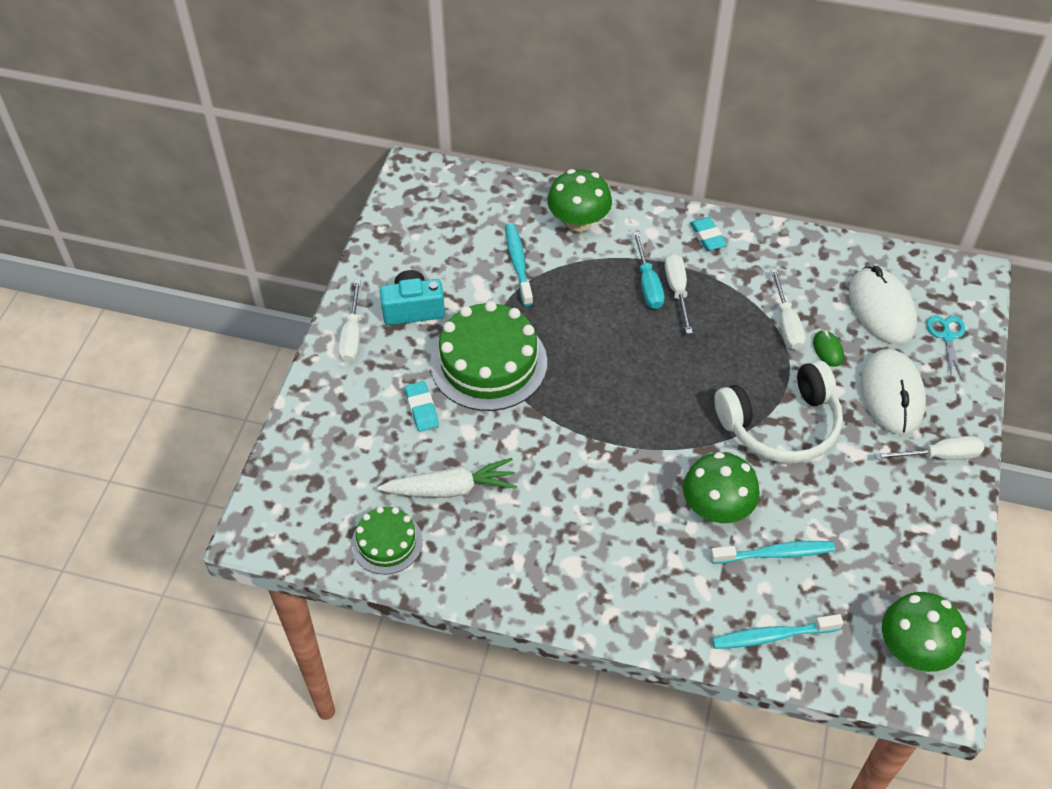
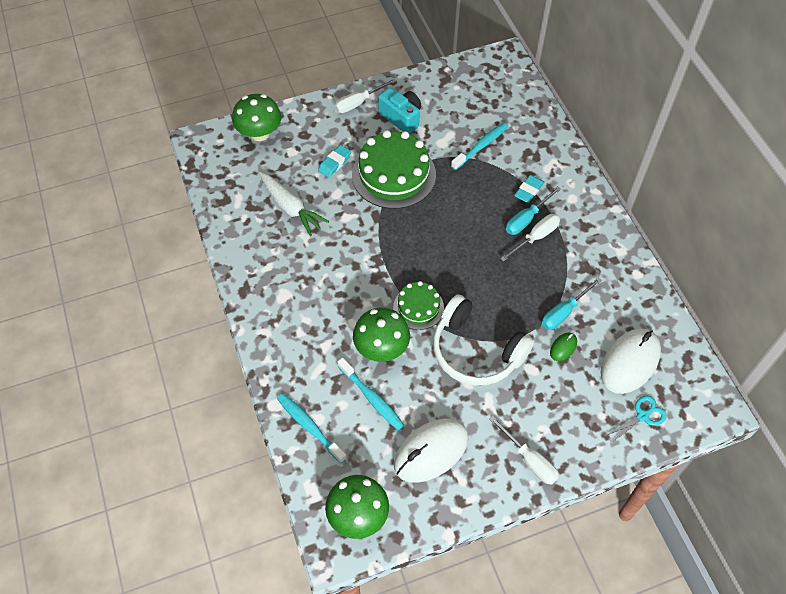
camera: 55 degrees right, 5 degrees up
green cake [351,506,423,574] -> green cake moved to [393,281,444,330]
green mushroom [547,169,612,232] -> green mushroom moved to [232,94,281,141]
turquoise eraser [690,217,727,251] -> turquoise eraser moved to [514,175,544,203]
white screwdriver [771,269,805,350] -> turquoise screwdriver [542,277,602,330]
white mouse [861,349,926,435] -> white mouse moved to [394,418,468,483]

